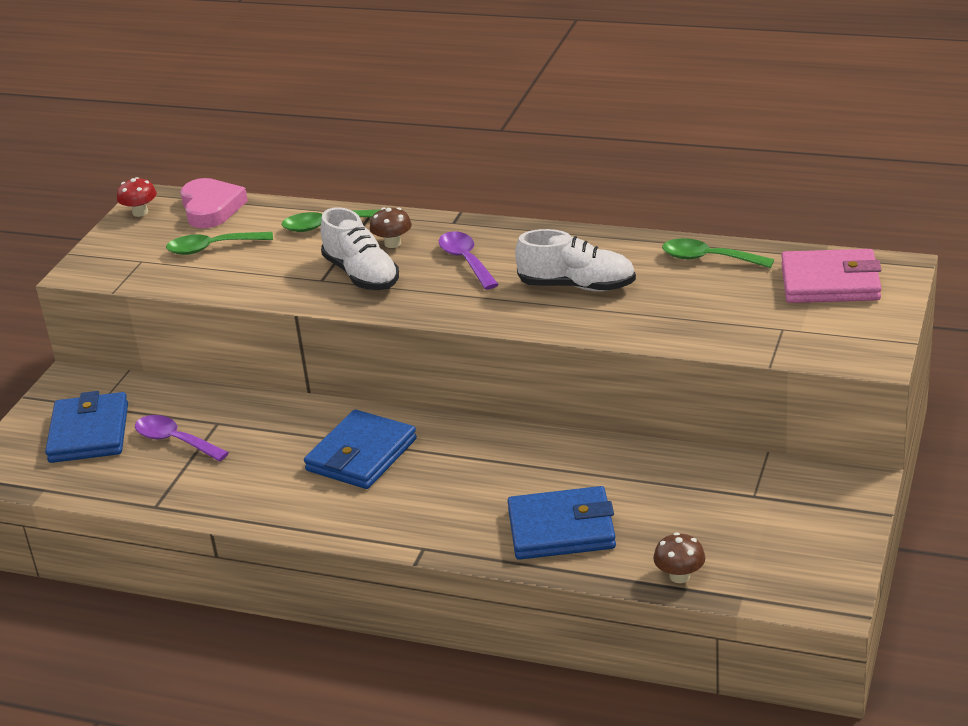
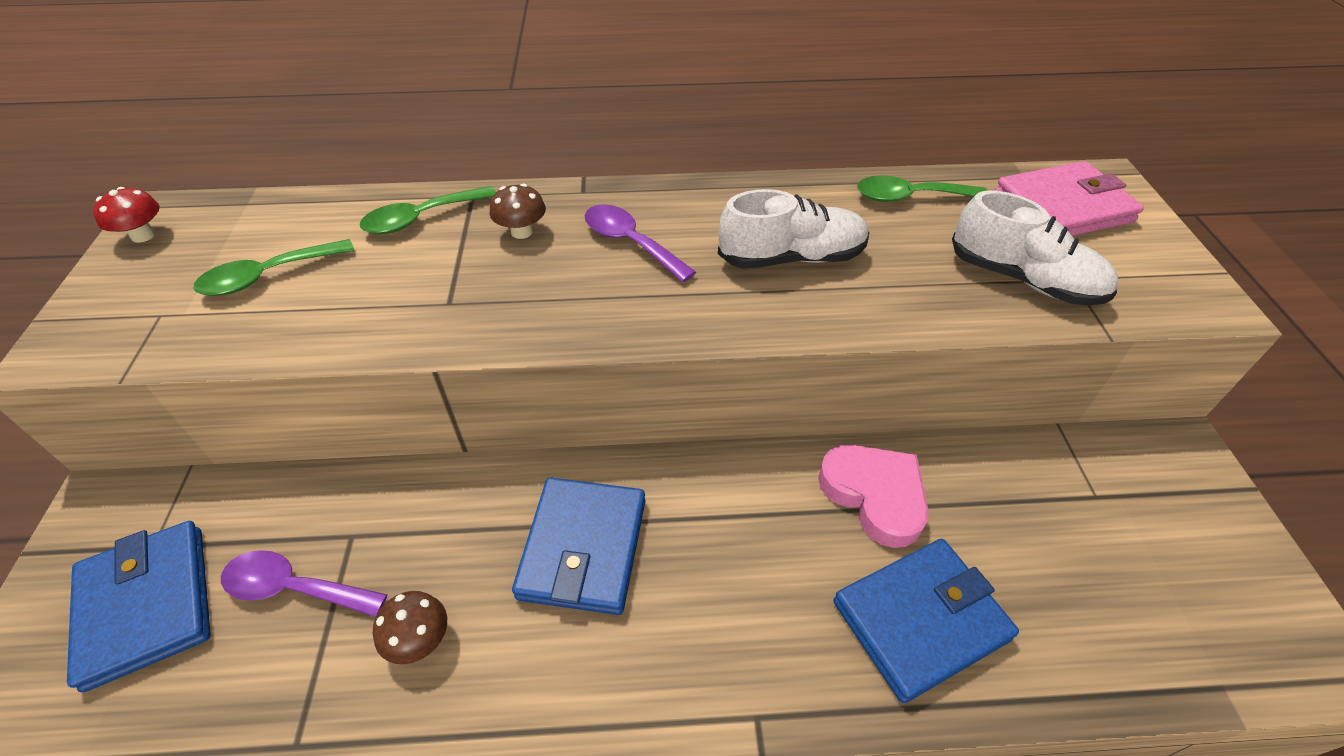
camera: 25 degrees left, 15 degrees up
pink heart [180,178,248,228] -> pink heart moved to [818,445,929,548]
white shoe [321,207,399,290] -> white shoe moved to [952,191,1118,305]
brown mushroom [653,532,705,583] -> brown mushroom moved to [373,591,447,664]

